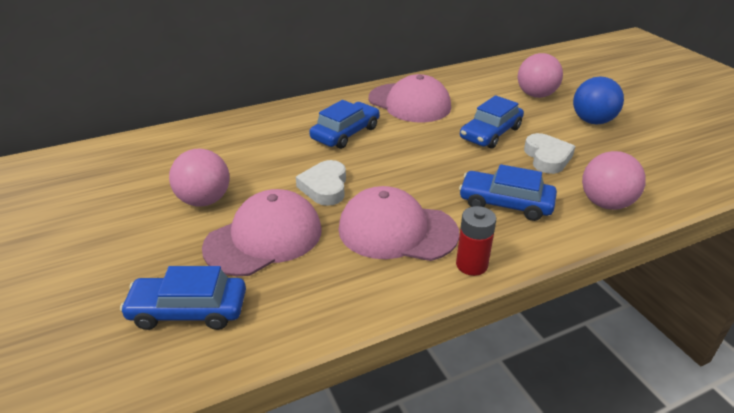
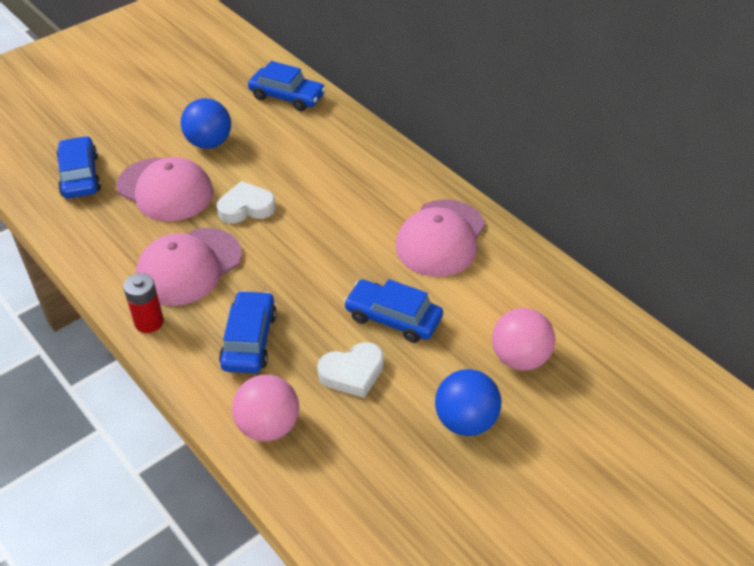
camera: 75 degrees right, 10 degrees up
pink ball [169,149,230,207] -> blue ball [181,98,231,149]
blue car [309,100,379,149] -> blue car moved to [248,61,326,111]
pink cap [338,186,459,261] -> pink cap turned 135 degrees counterclockwise [136,228,242,306]

